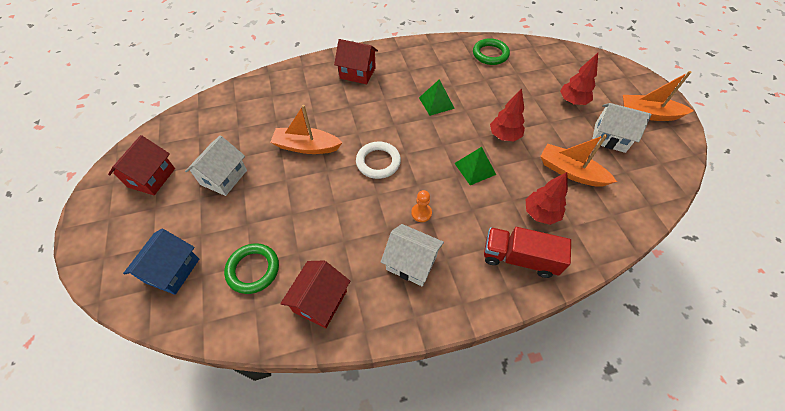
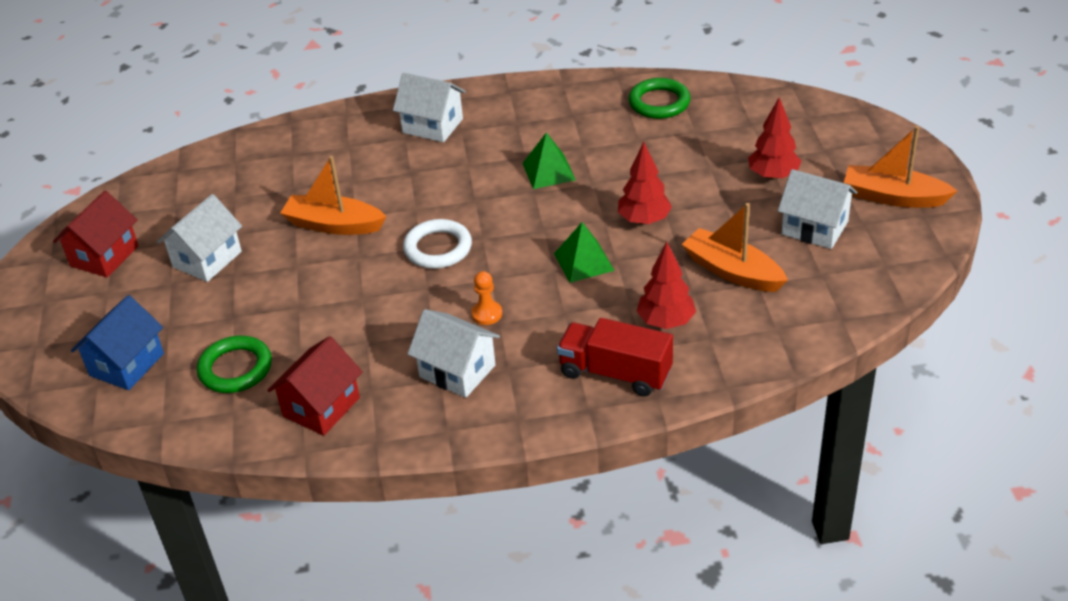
camera: 10 degrees right, 15 degrees down
red house [334,39,378,84] -> white house [393,73,466,142]

